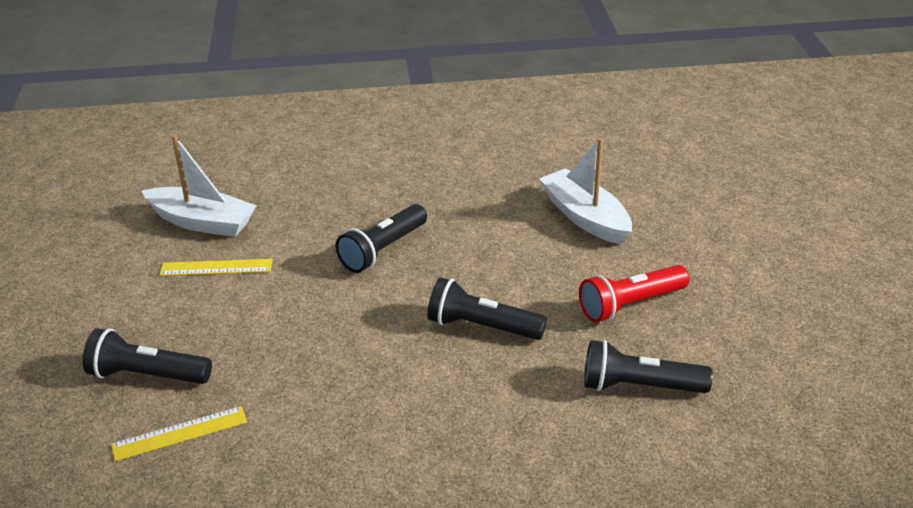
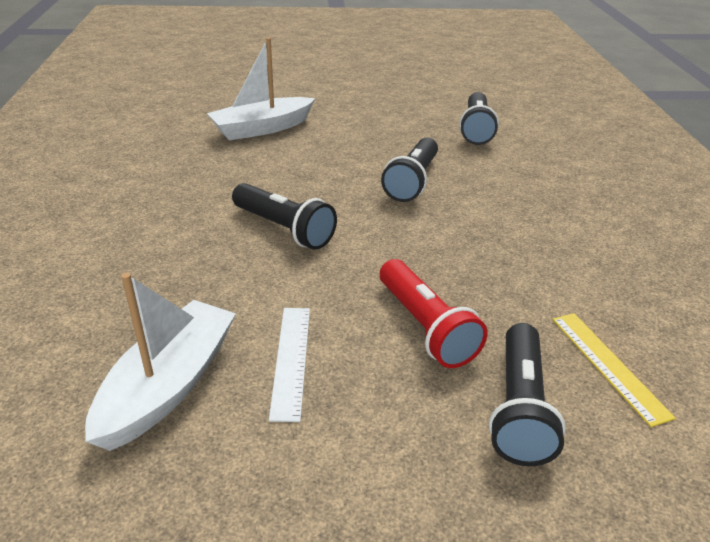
camera: 90 degrees left, 0 degrees up
yellow ruler [160,259,273,276] -> white ruler [269,308,310,422]
red flashlight [579,265,689,322] -> red flashlight moved to [380,259,487,368]

